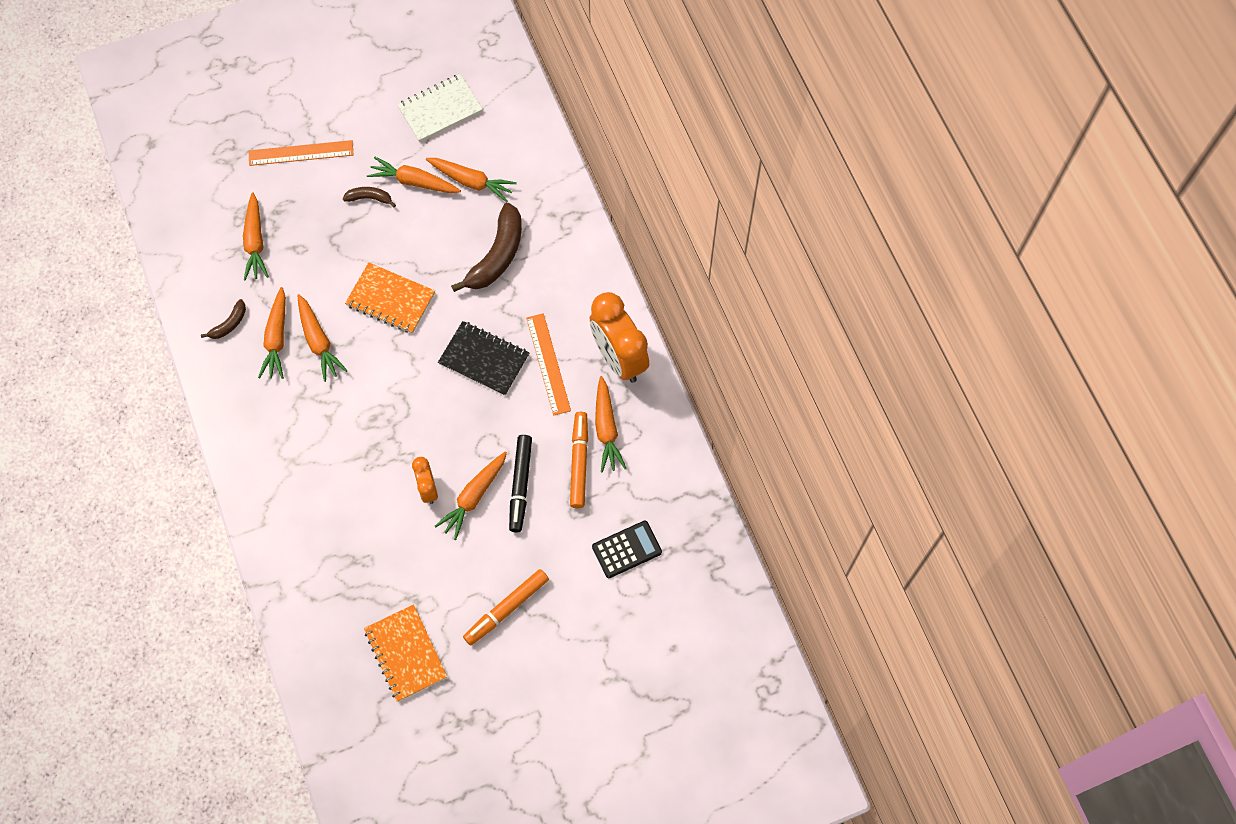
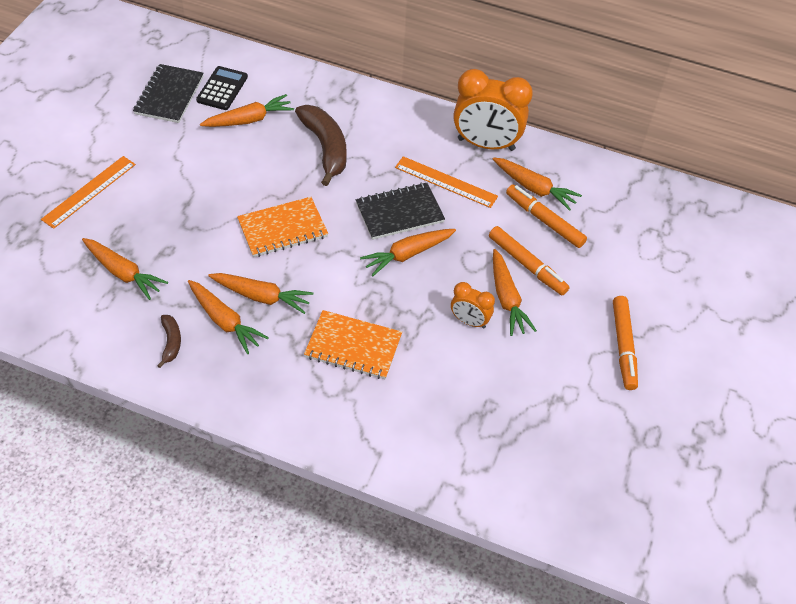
camera: 50 degrees left, 15 degrees down
brown banana [343,187,396,207] -> none
orange notebook [364,604,447,702] -> orange notebook moved to [304,310,402,379]
orange carrot [367,157,461,193] -> orange carrot moved to [360,229,456,276]
white notebook [397,74,483,142] -> black notebook [133,64,204,123]
black marker [509,435,532,533] -> orange marker [489,226,570,295]
black calculator [592,521,662,578] -> black calculator moved to [196,66,248,110]

